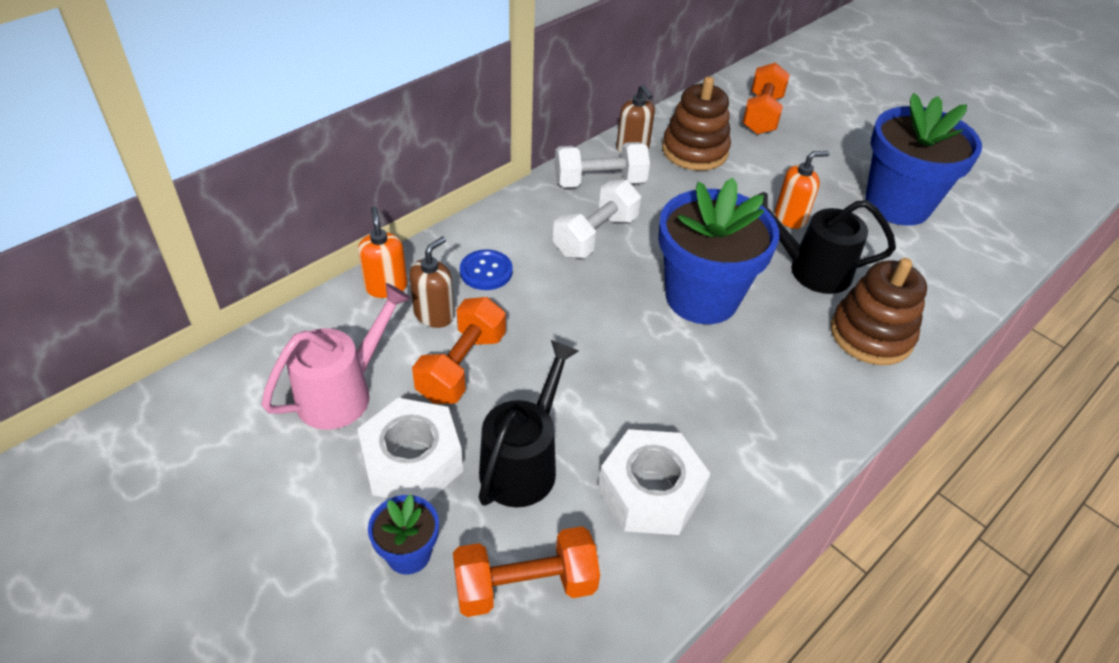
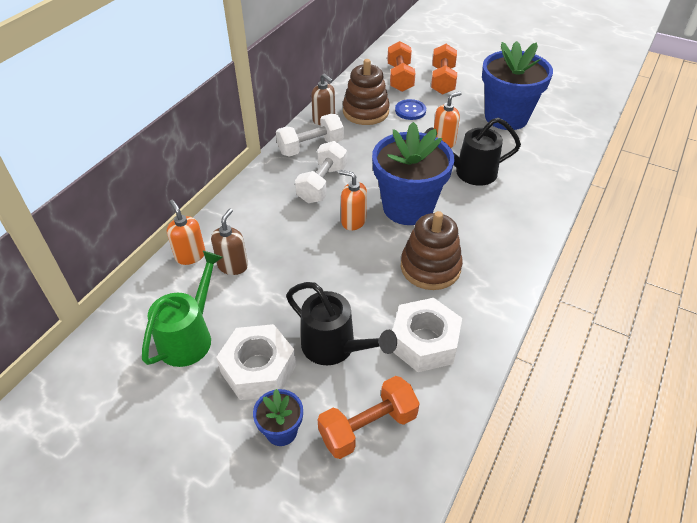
camera: 15 degrees left, 0 degrees up
pink watering can [262,283,411,430] -> green watering can [142,251,223,367]
orange dumbbell [412,297,506,404] -> orange dumbbell moved to [431,44,457,95]
blue button [460,249,513,290] -> blue button moved to [395,99,426,120]
black watering can [479,340,579,507] -> black watering can turned 120 degrees clockwise [286,282,397,365]
brown stacking toy [831,258,927,365] -> brown stacking toy moved to [401,211,463,290]
none -> orange soap dispenser [339,170,367,230]

